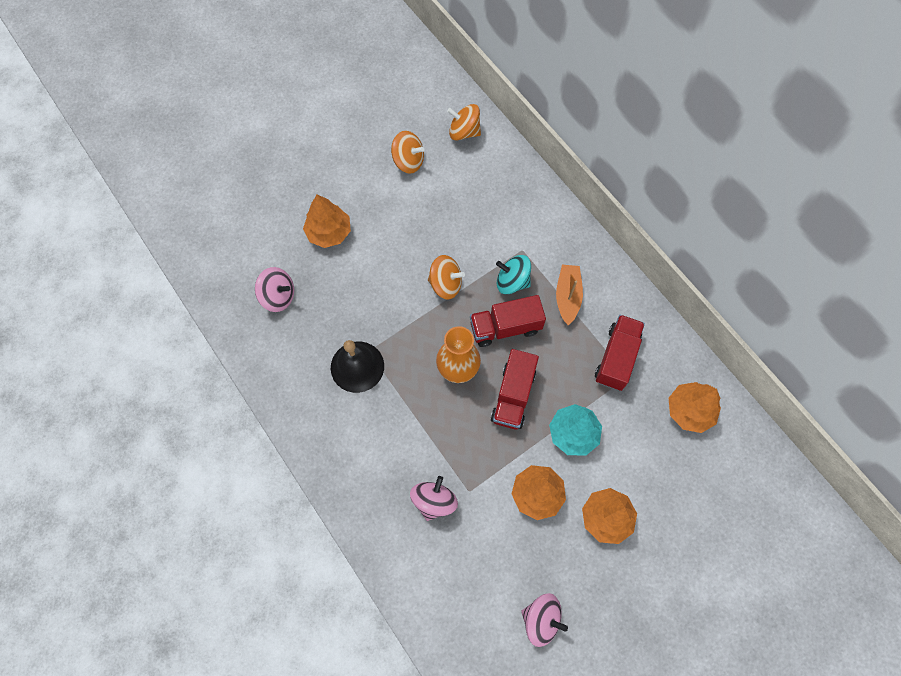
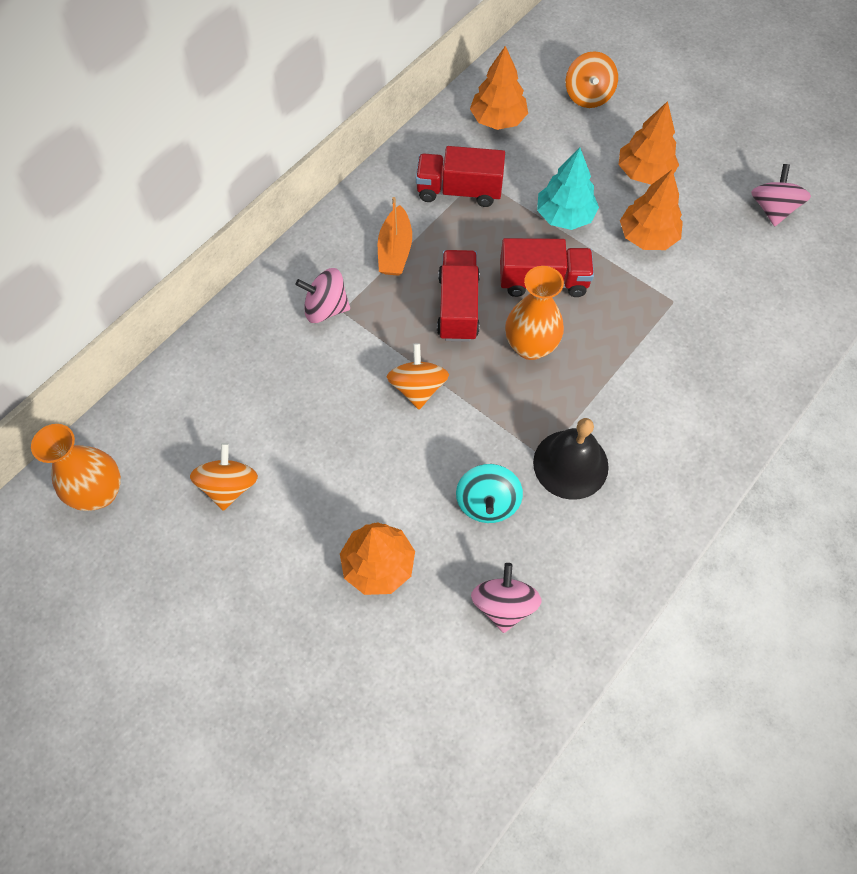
camera: 105 degrees left, 5 degrees down
pink spinning top [410,476,458,521] -> pink spinning top moved to [296,268,350,323]
orange spinning top [447,104,481,140] -> orange spinning top moved to [566,51,618,108]
red truck [470,295,546,347] -> red truck turned 150 degrees counterclockwise [437,250,480,342]
turquoise spinning top [496,255,531,294] -> turquoise spinning top moved to [456,464,523,523]
orange boat [556,265,583,325] -> orange boat turned 75 degrees counterclockwise [378,197,412,276]
none -> orange vase [31,424,121,511]

